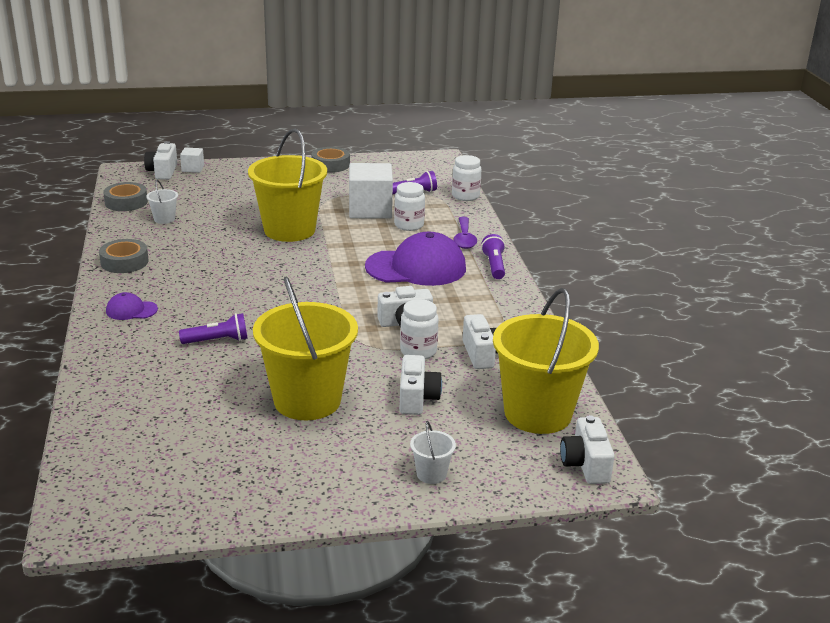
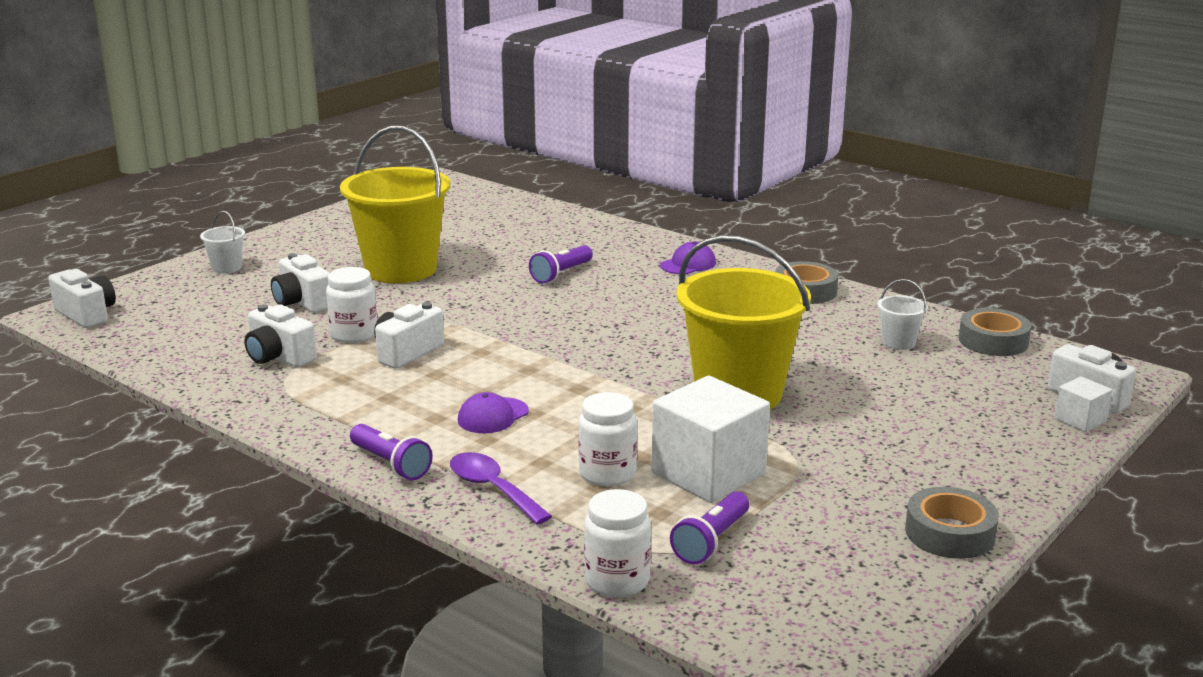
camera: 140 degrees right, 5 degrees down
purple cap [365,232,466,286] -> purple cap [458,392,529,433], size x0.46
yellow bucket [493,288,599,434] -> none

